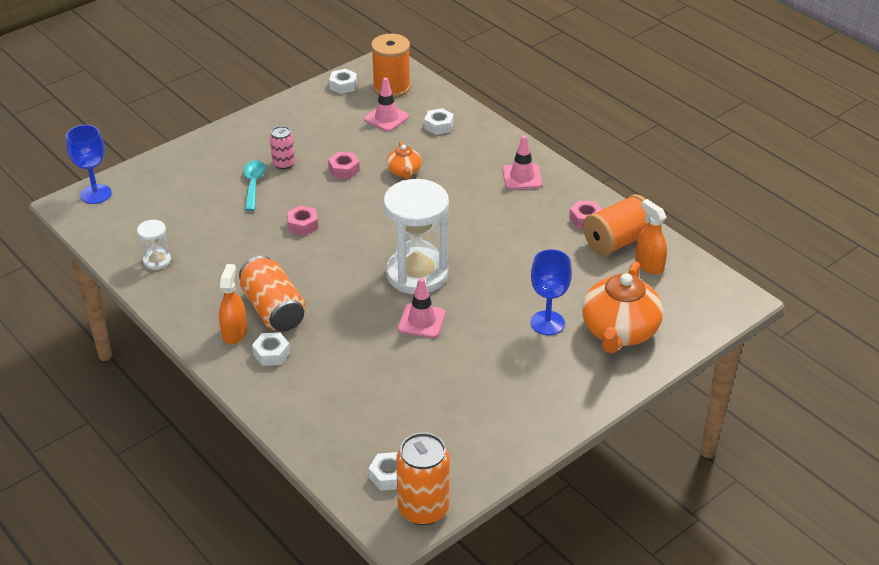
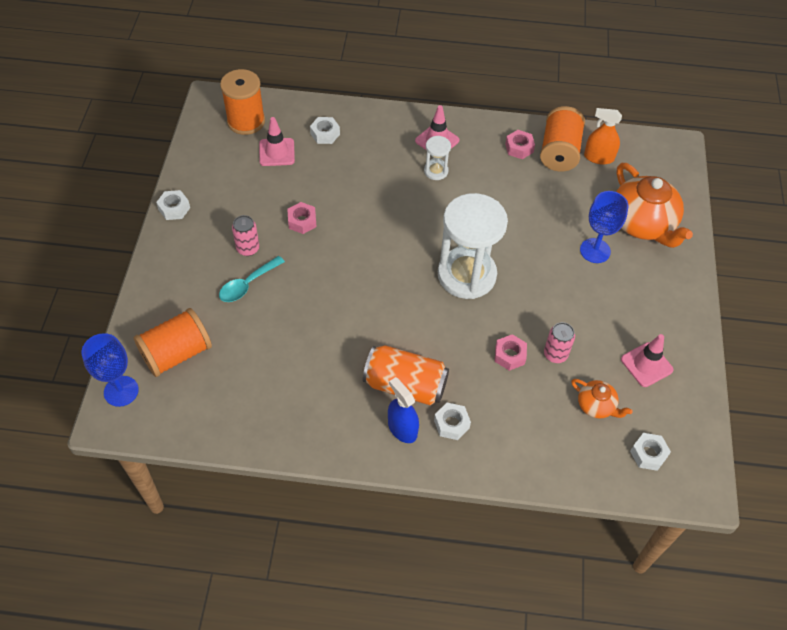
camera: 45 degrees left, 15 degrees up
white hourglass [137,220,171,270] -> white hourglass moved to [424,136,451,180]
orange spray bottle [219,264,247,344] -> blue spray bottle [388,377,419,443]
turquoise spoon [243,160,266,211] -> turquoise spoon turned 90 degrees counterclockwise [219,256,285,302]
pink nut [287,205,318,236] -> pink nut moved to [495,334,527,371]
white nut [329,69,357,94] -> white nut moved to [156,190,190,220]
orange teapot [386,141,421,179] -> orange teapot moved to [571,379,633,419]
orange can [396,432,450,525] -> none
pink traffic cone [398,278,446,338] -> pink traffic cone moved to [621,334,674,387]
none -> orange spool [134,308,212,377]
none -> pink can [544,322,575,363]

